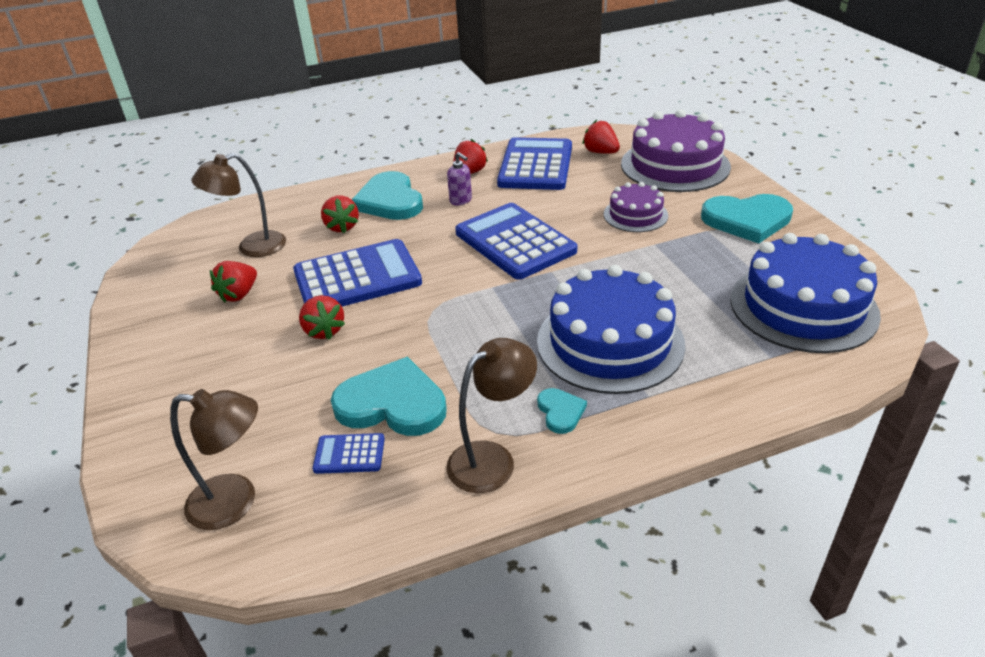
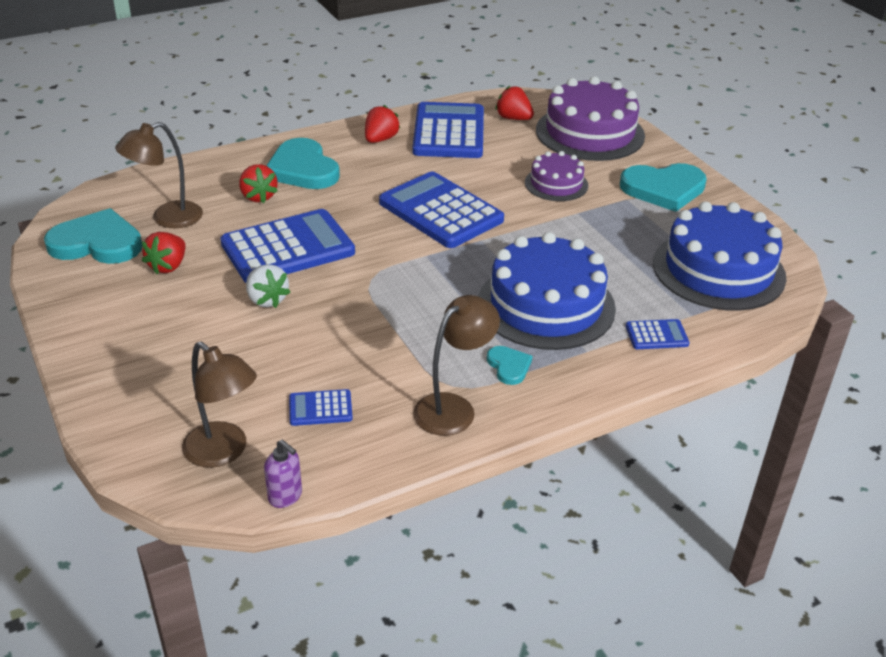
camera: 10 degrees left, 0 degrees up
brown lamp [170,389,258,530] -> brown lamp turned 45 degrees clockwise [182,341,257,468]
red strawberry [299,295,345,340] -> white strawberry [246,264,290,308]
turquoise heart [331,357,447,436] -> turquoise heart moved to [44,208,142,264]
purple soap dispenser [447,152,472,205] -> purple soap dispenser moved to [264,440,302,508]
none -> blue calculator [626,319,690,349]

